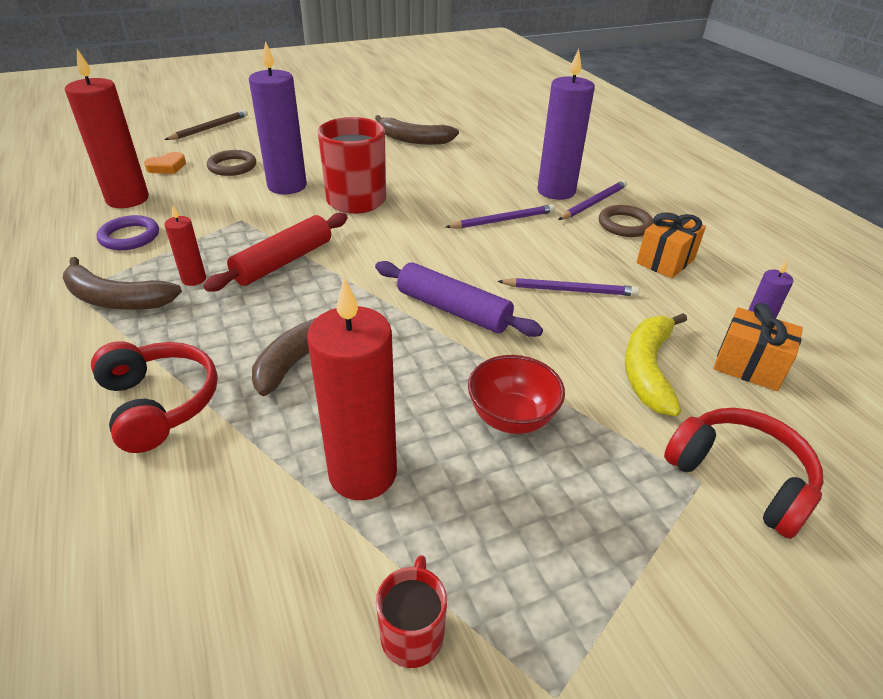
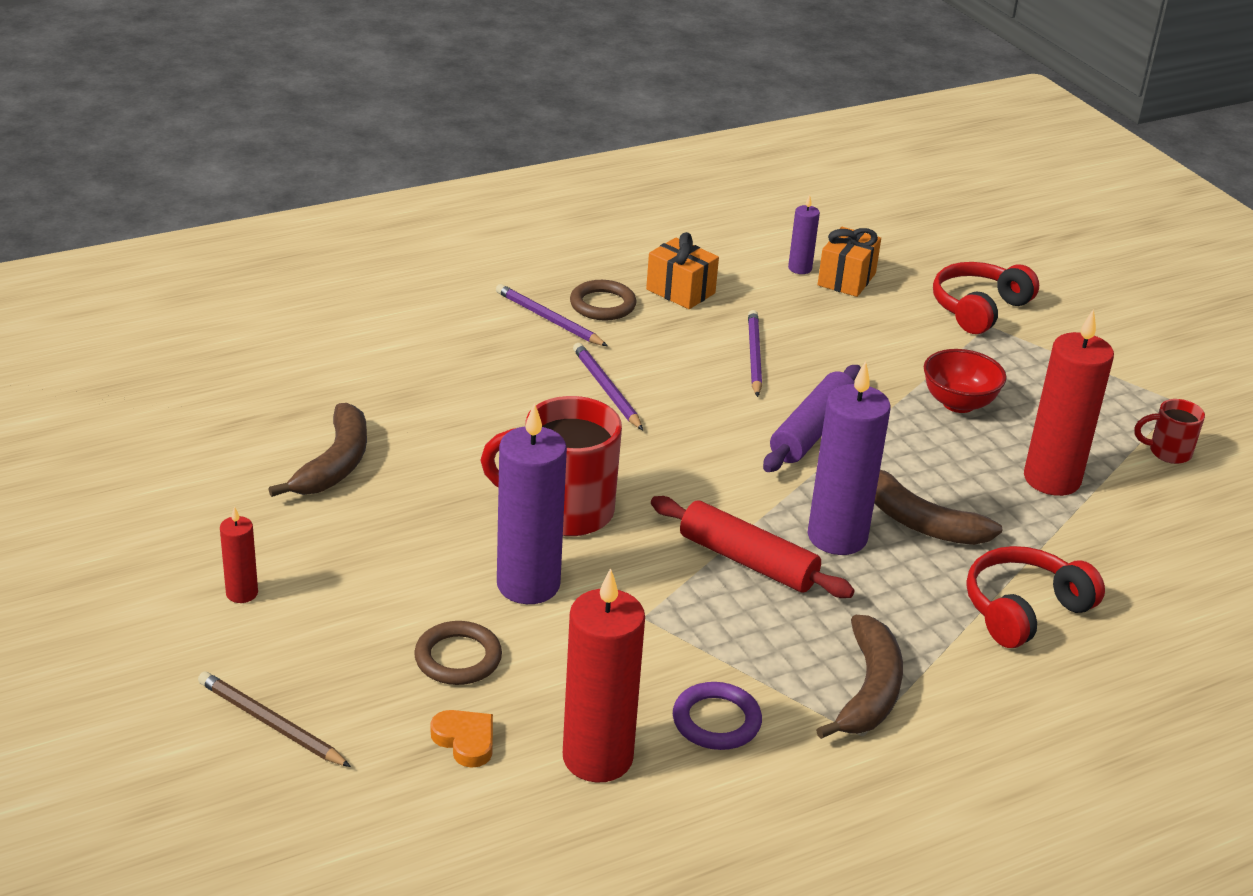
camera: 95 degrees left, 5 degrees down
red candle [164,205,206,286] -> red candle moved to [220,506,258,603]
purple candle [537,49,595,200] -> purple candle moved to [808,361,891,555]
yellow banana [625,313,687,416] -> none

